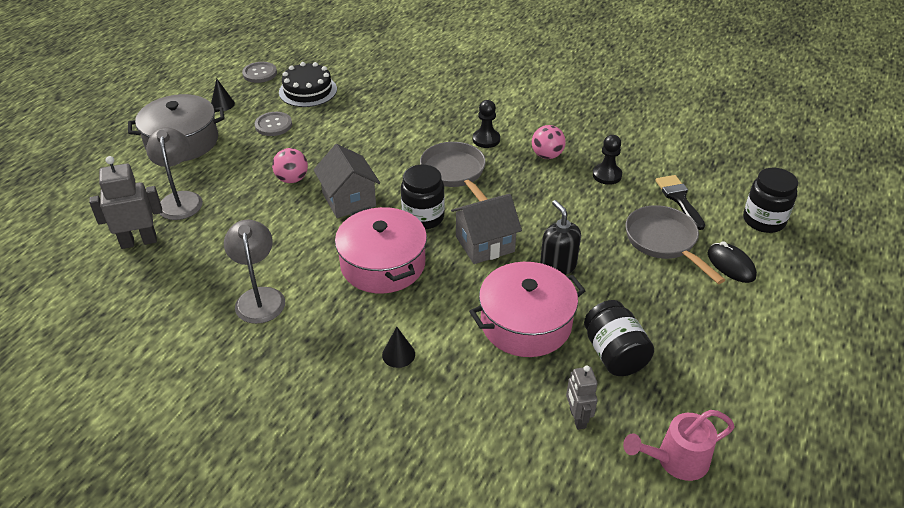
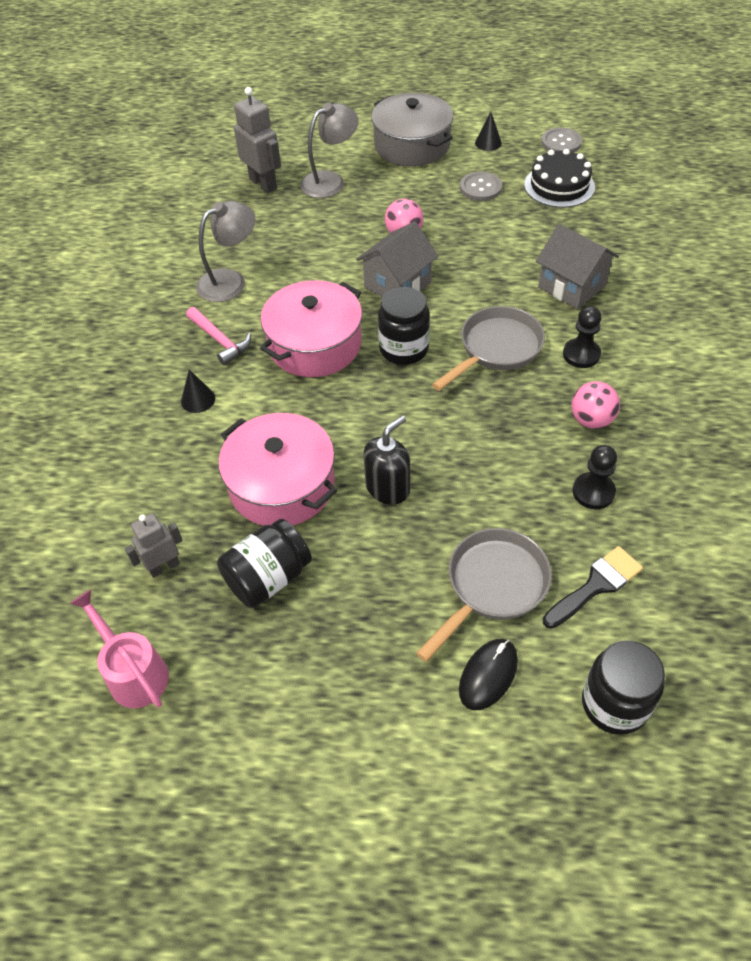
camera: 70 degrees right, 10 degrees up
grey house [451,194,522,264] -> grey house moved to [536,224,619,309]
none -> pink hammer [186,307,251,365]

